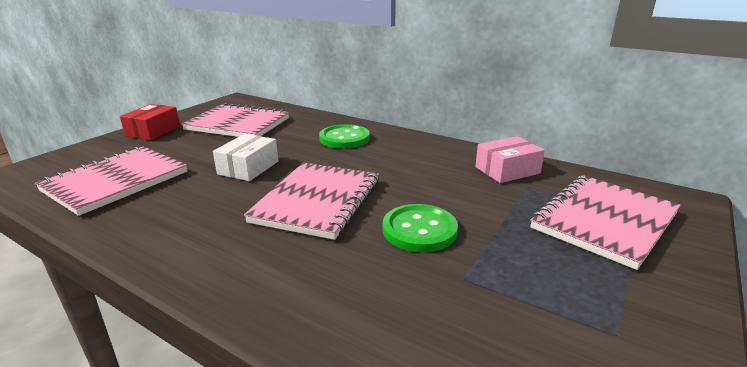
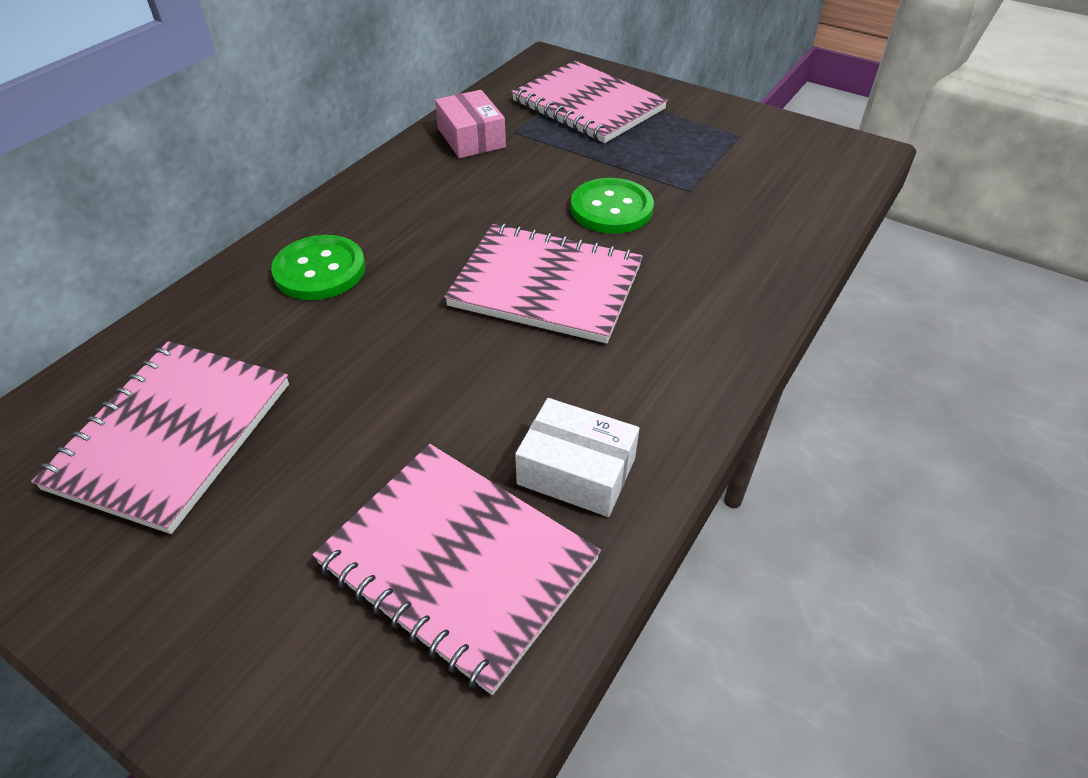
camera: 90 degrees left, 20 degrees up
red box [120,104,180,140] -> none
white box [213,134,278,181] -> white box moved to [515,398,639,517]

